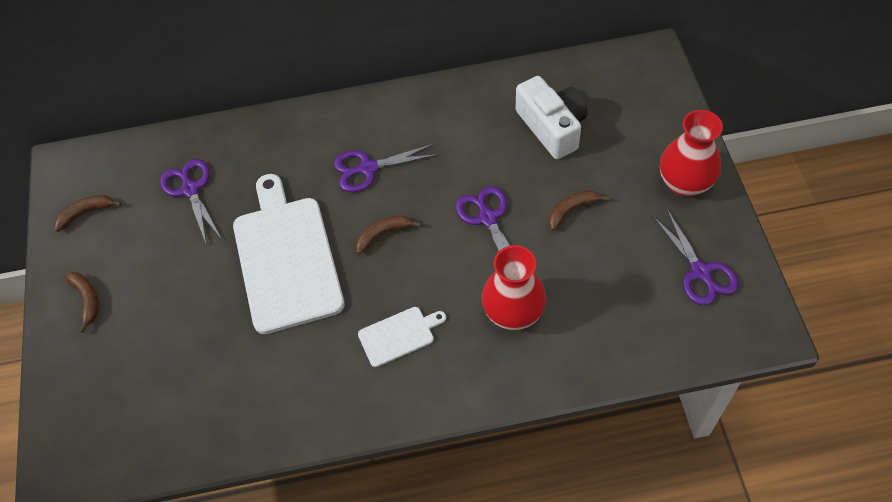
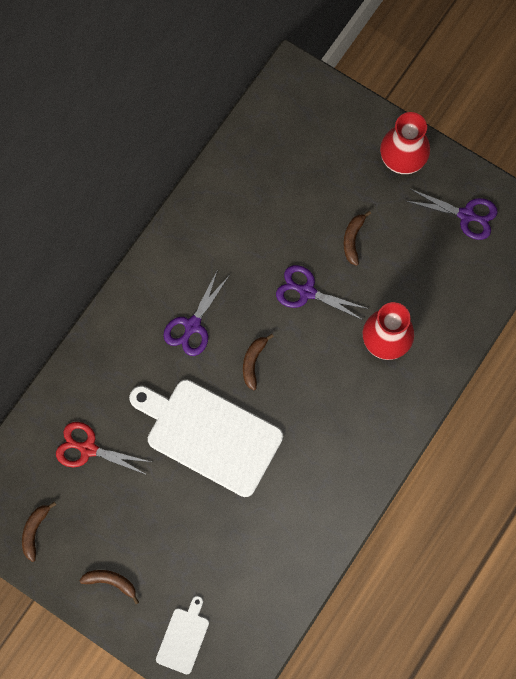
camera: 50 degrees left, 15 degrees up
purple scissors [160,159,221,243] -> red scissors [56,422,151,475]
white cutting board [358,307,446,367] -> white cutting board moved to [156,596,209,674]
white camera [516,76,587,159] -> none

